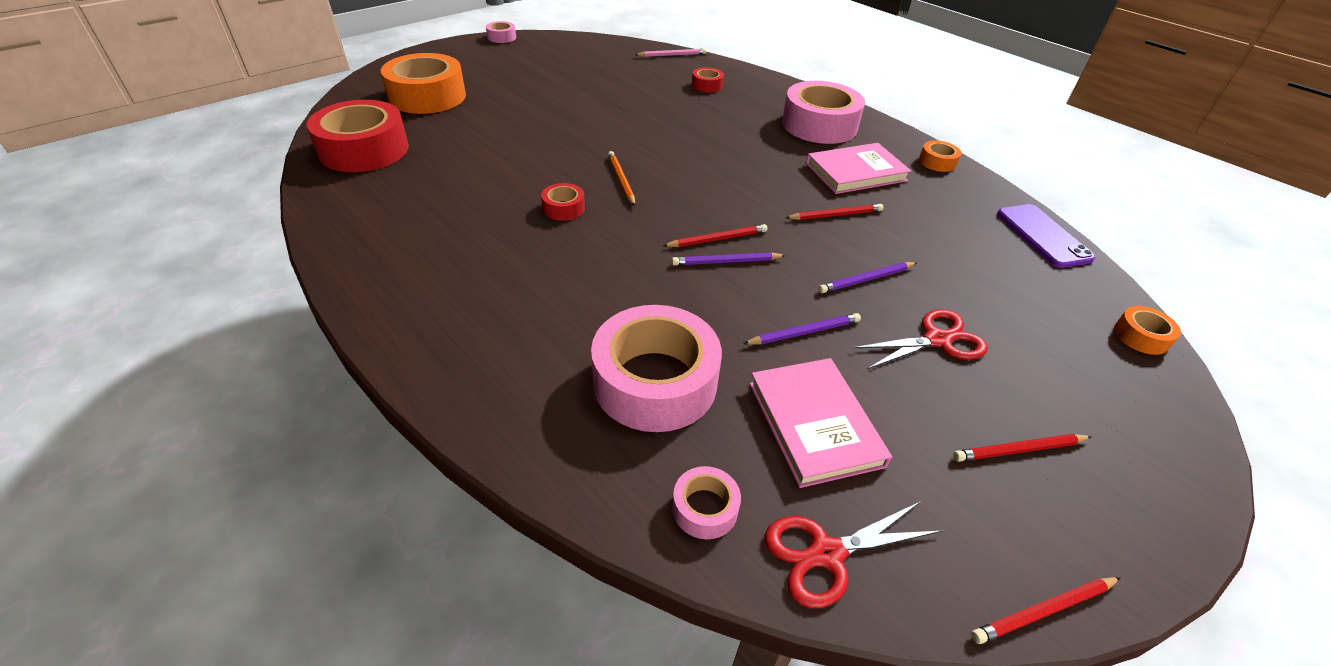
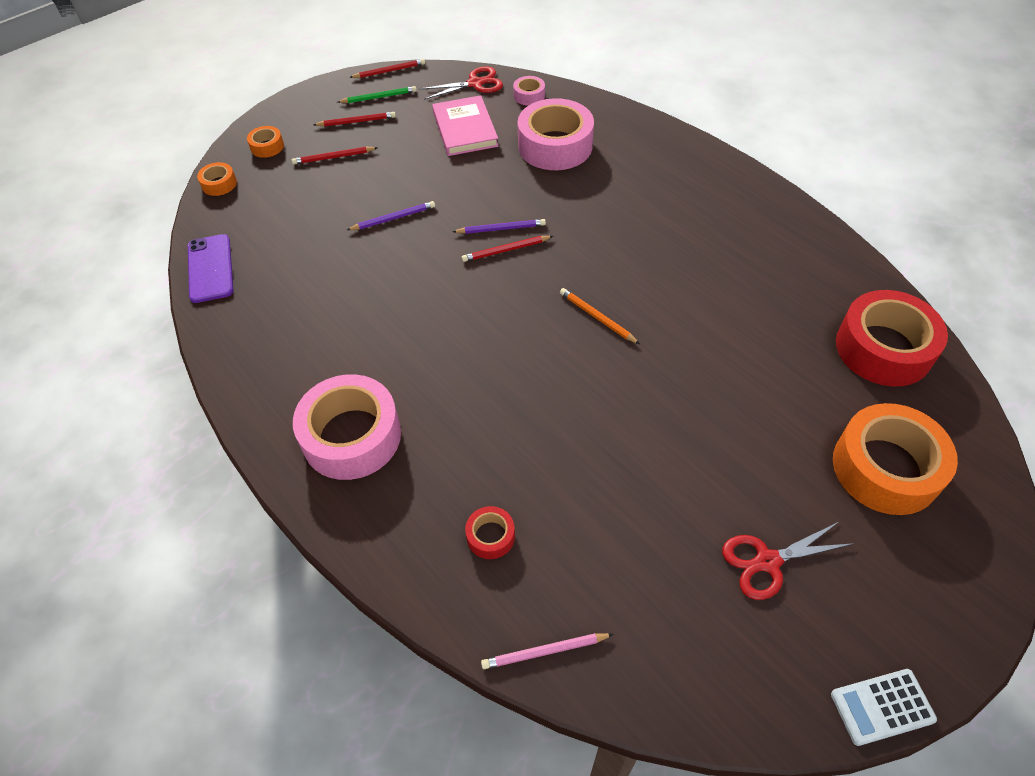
camera: 175 degrees left, 10 degrees up
pink tape [486,21,516,43] -> white calculator [831,669,937,746]
red tape [541,183,585,221] -> none
orange pencil [608,151,635,206] -> orange pencil turned 150 degrees clockwise [560,288,640,344]
purple pencil [743,313,861,345] -> none
red pencil [785,204,884,220] -> red pencil moved to [292,147,378,165]
pink book [806,143,911,194] -> none
red scissors [853,309,988,369] -> red scissors moved to [722,522,854,600]
orange tape [919,141,961,172] -> orange tape moved to [247,126,284,158]
none -> green pencil [338,86,417,103]

